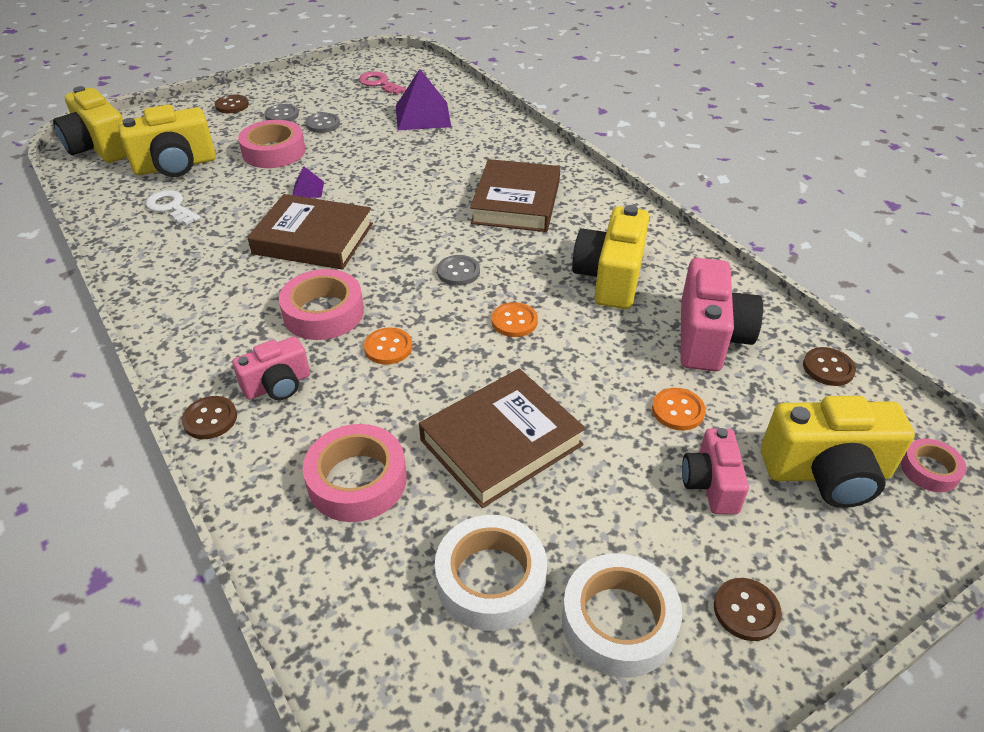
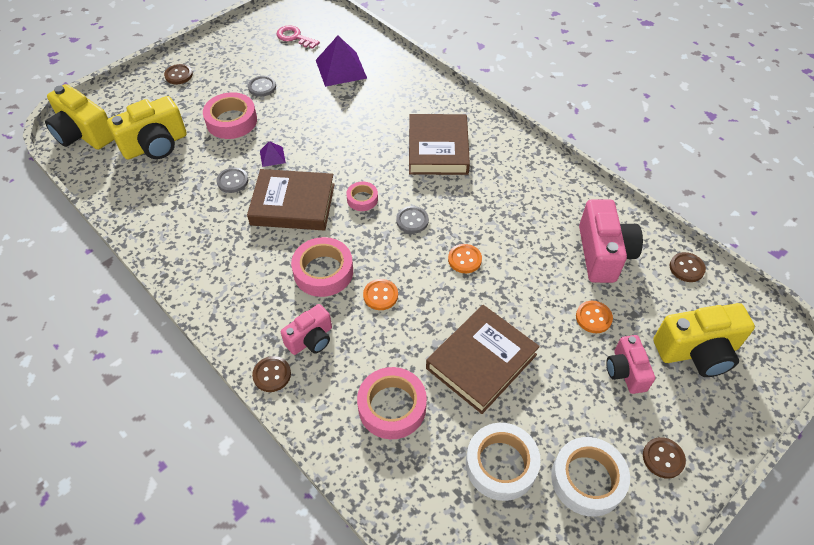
camera: 10 degrees left, 10 degrees up
white key [145,190,201,225] -> none
grey button [264,104,299,121] -> grey button moved to [216,167,248,193]
yellow camera [572,205,649,309] -> none
pink tape [901,439,967,492] -> pink tape moved to [346,182,378,211]

